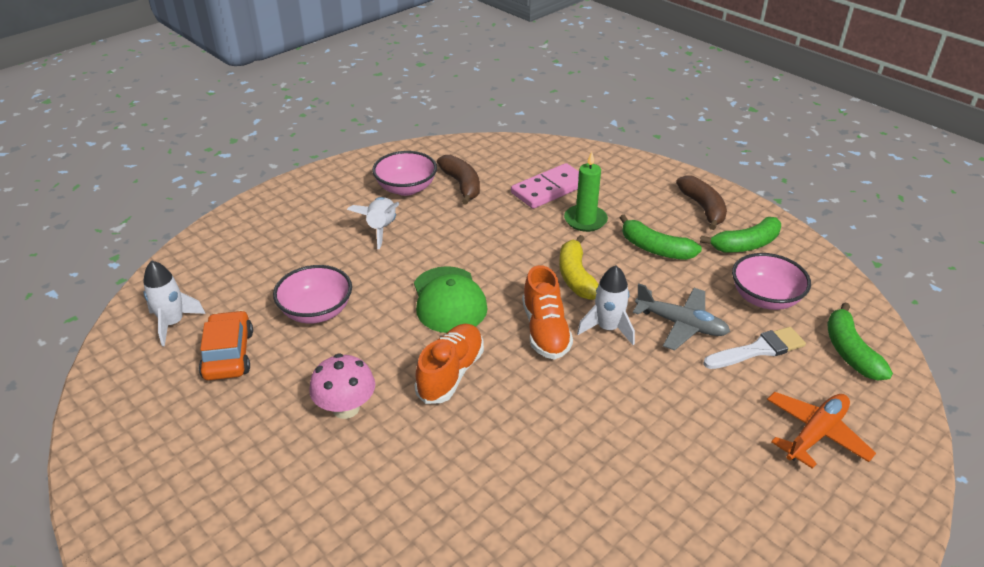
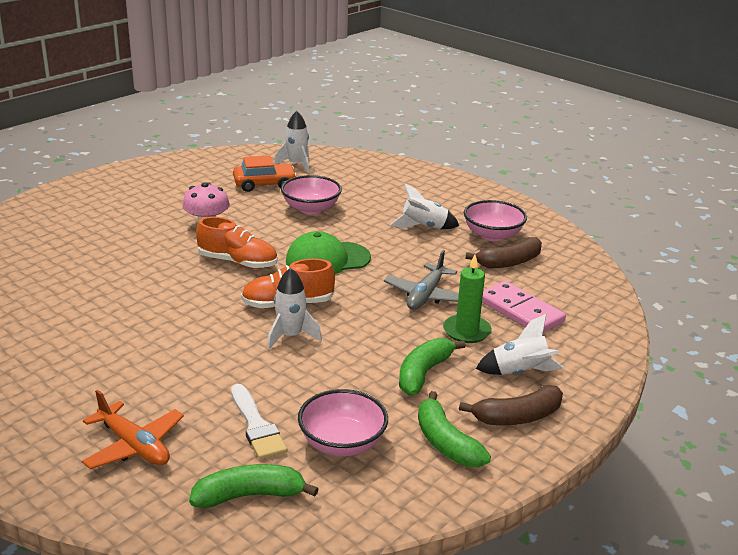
camera: 85 degrees right, 10 degrees down
yellow banana [559,235,599,300] -> none
grey plane [633,283,730,351] -> grey plane moved to [384,250,459,310]
none -> white rocket [476,314,564,375]

